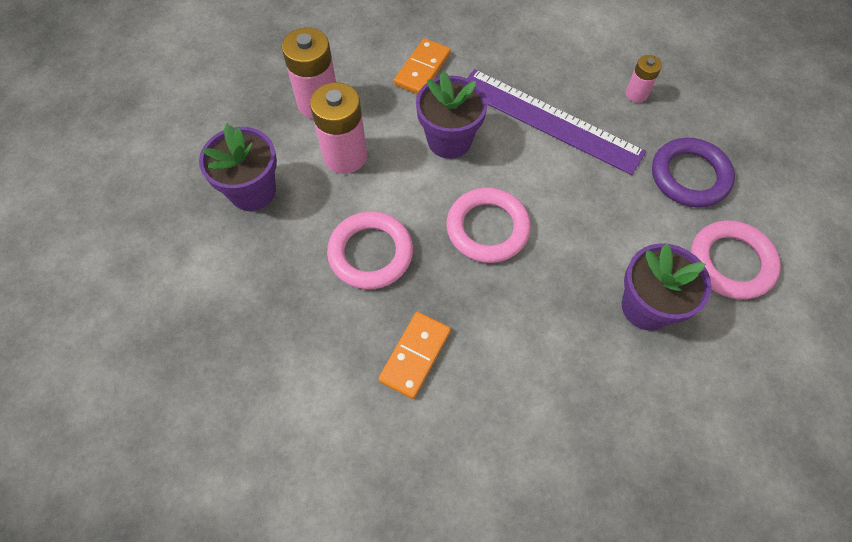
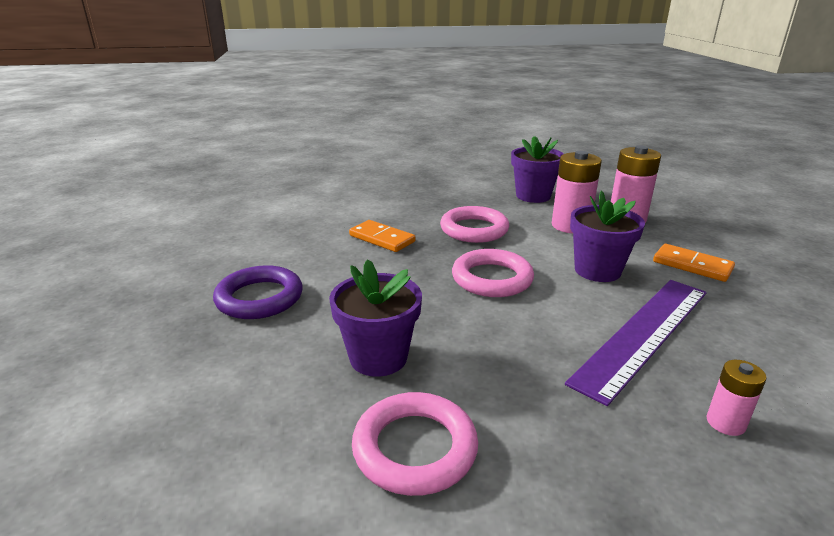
camera: 100 degrees right, 35 degrees down
purple ring [652,138,735,207] -> purple ring moved to [213,265,303,319]

